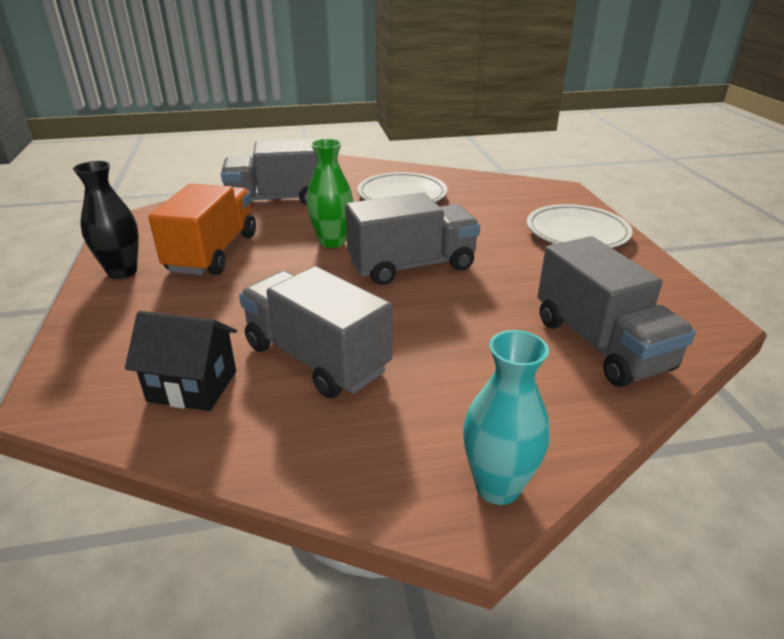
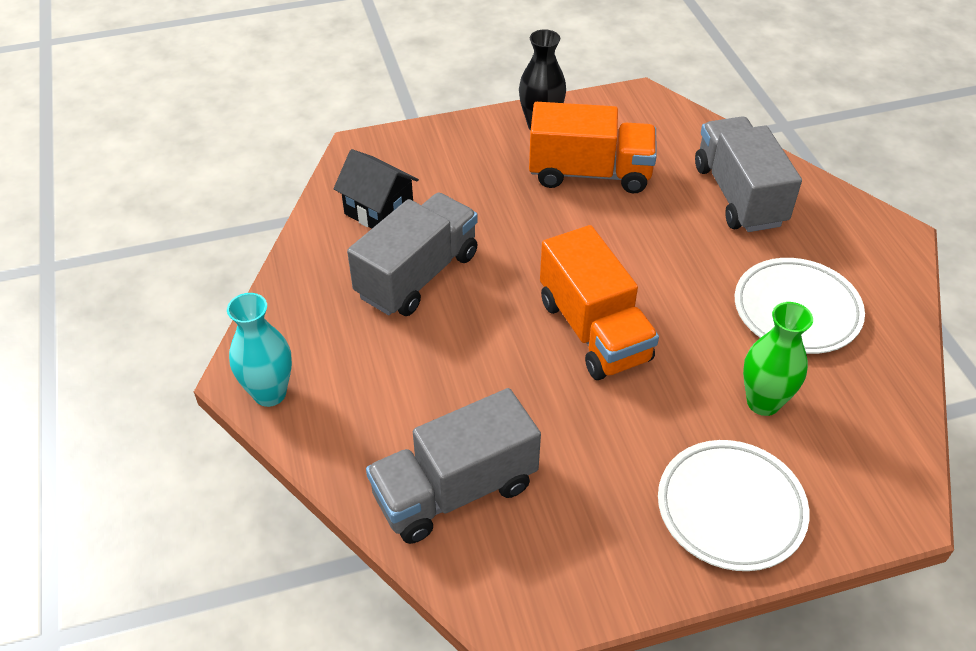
camera: 85 degrees right, 15 degrees up
black house [125,311,237,411] -> black house turned 60 degrees counterclockwise [334,149,419,229]
green vase [306,139,353,248] -> green vase moved to [743,302,813,416]
grey truck [345,192,480,285] -> orange truck [540,225,659,380]

